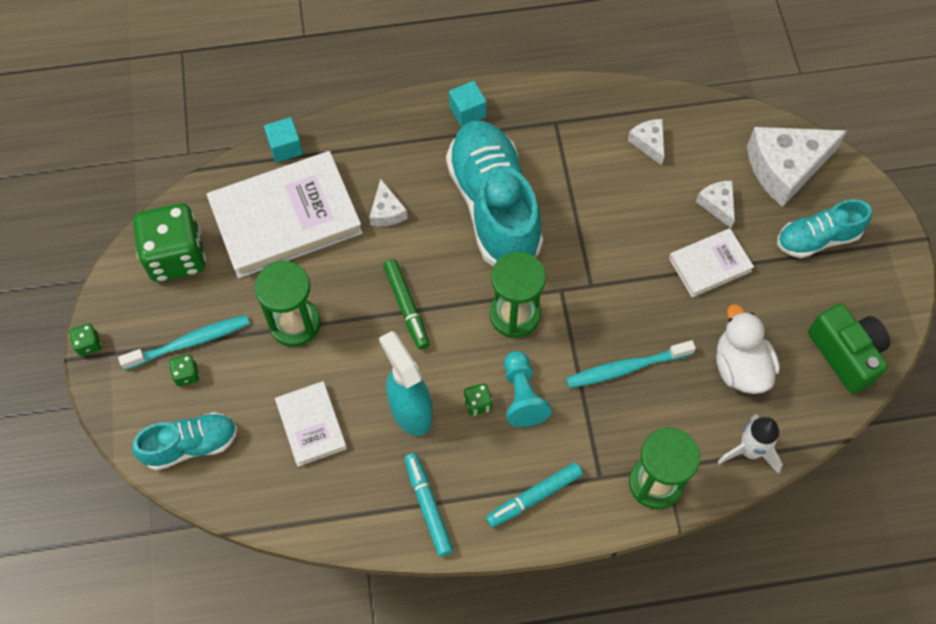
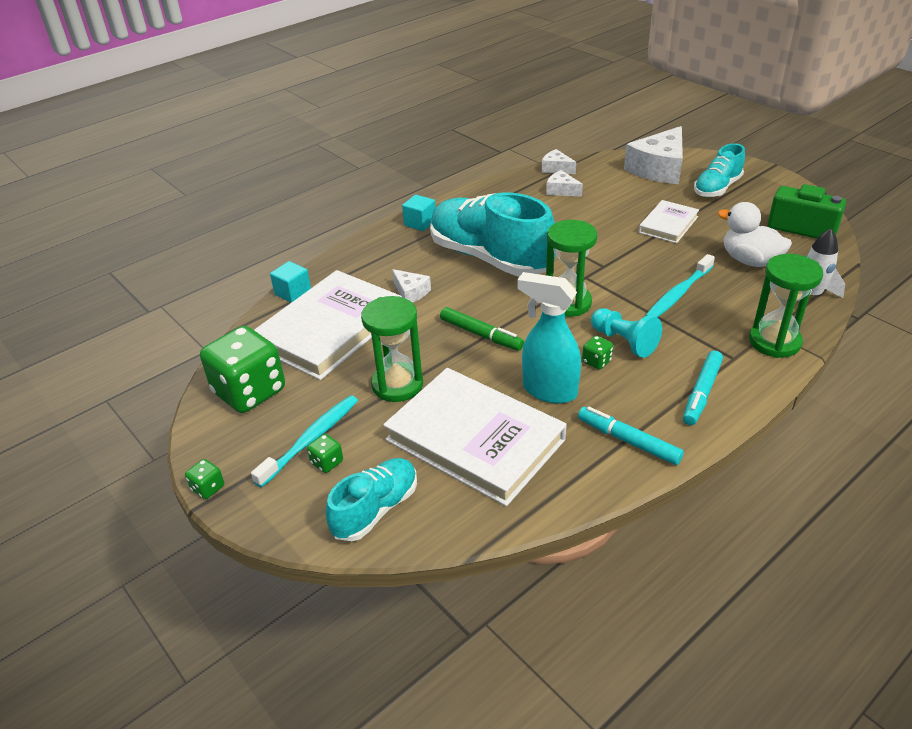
camera: 30 degrees left, 25 degrees down
white book [275,381,347,467] -> white book [383,368,567,506], size x1.93
white cheese [696,181,735,228] -> white cheese moved to [542,149,576,174]

